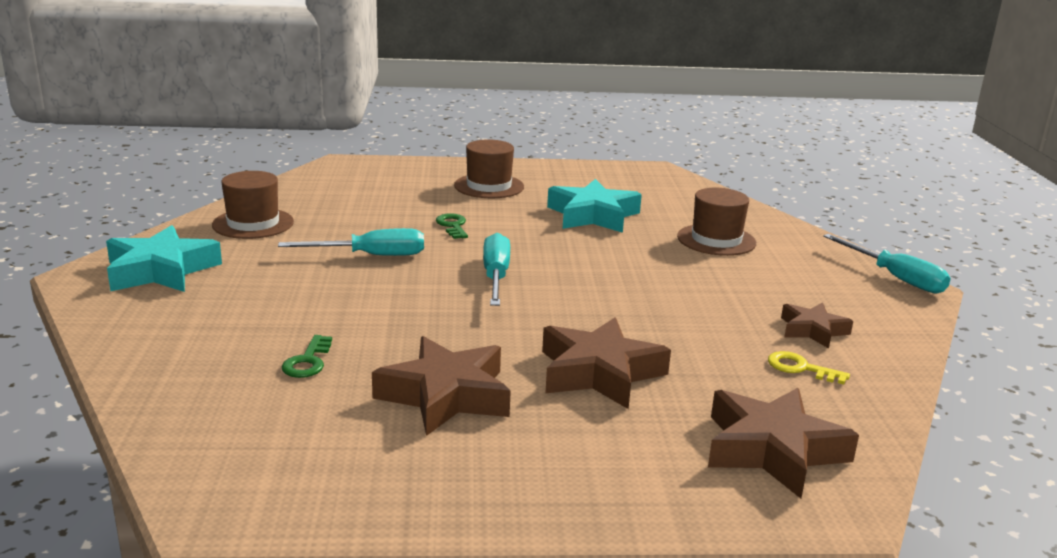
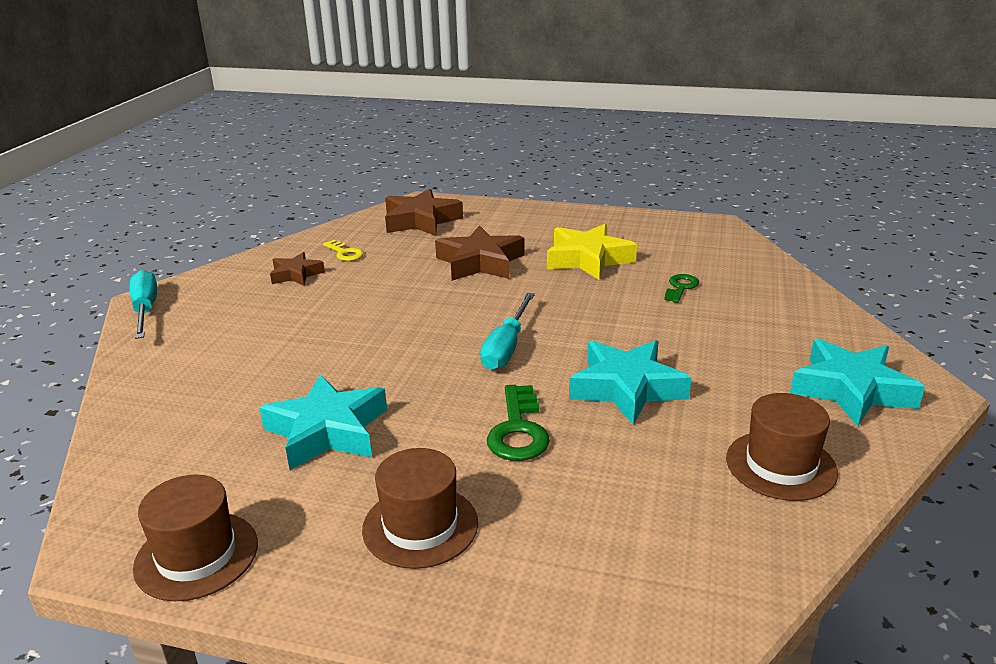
camera: 160 degrees left, 5 degrees up
turquoise screwdriver [278,228,424,256] -> turquoise star [569,340,691,425]
brown star [372,336,511,436] -> yellow star [547,224,637,280]
green key [436,213,468,239] -> green key [487,385,550,461], size x1.58
brown hat [677,188,756,256] -> brown hat moved to [133,475,258,601]

